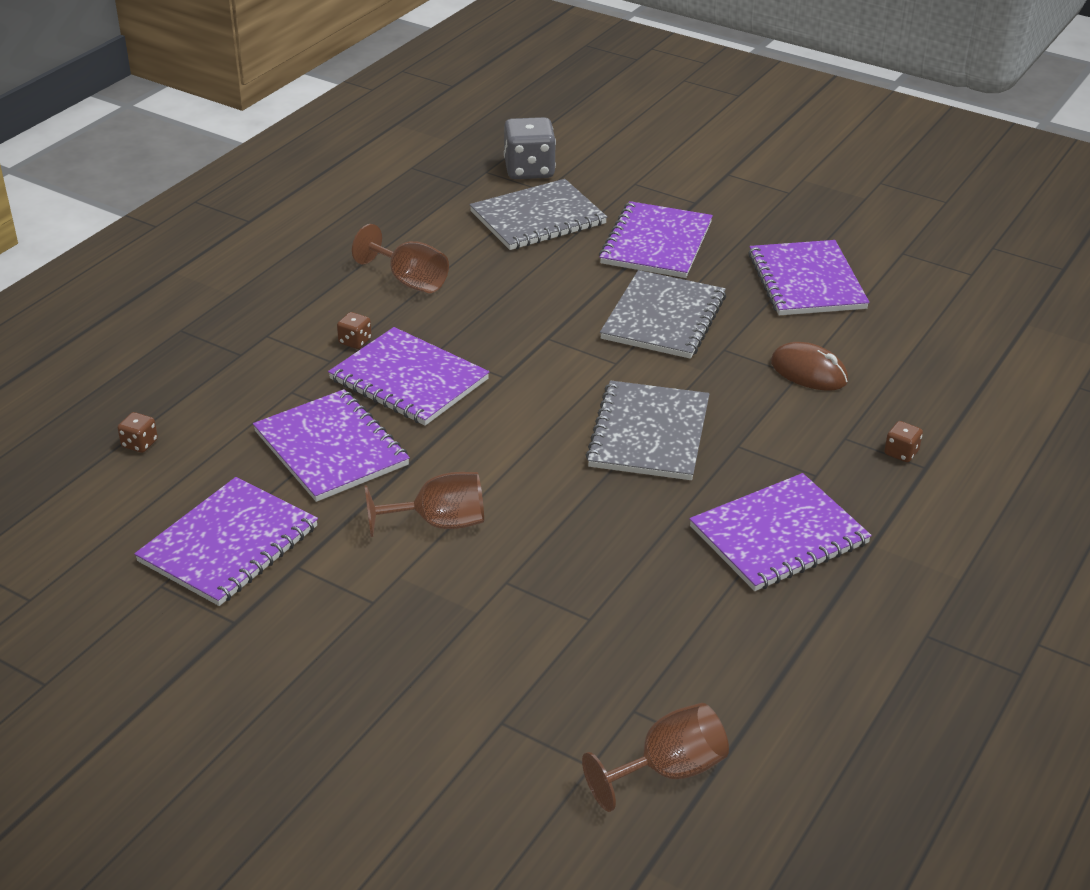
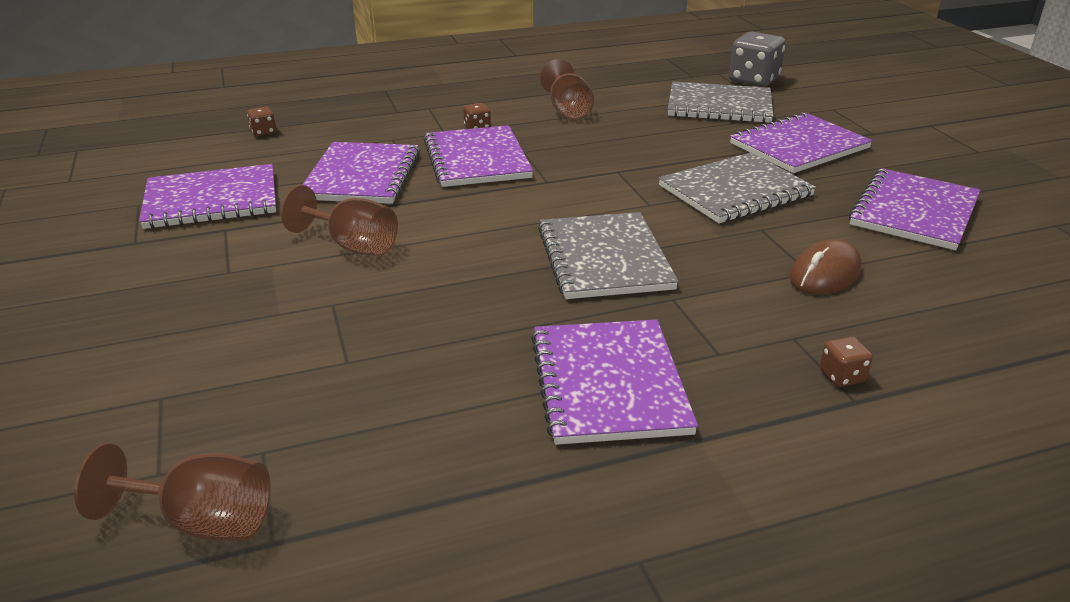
camera: 40 degrees right, 5 degrees down
grey notebook [586,380,709,480] -> grey notebook turned 60 degrees counterclockwise [538,212,679,299]
purple notebook [689,473,872,591] -> purple notebook turned 75 degrees clockwise [531,319,698,445]
brown mouse [771,342,848,391] -> brown mouse turned 60 degrees clockwise [790,239,862,295]

